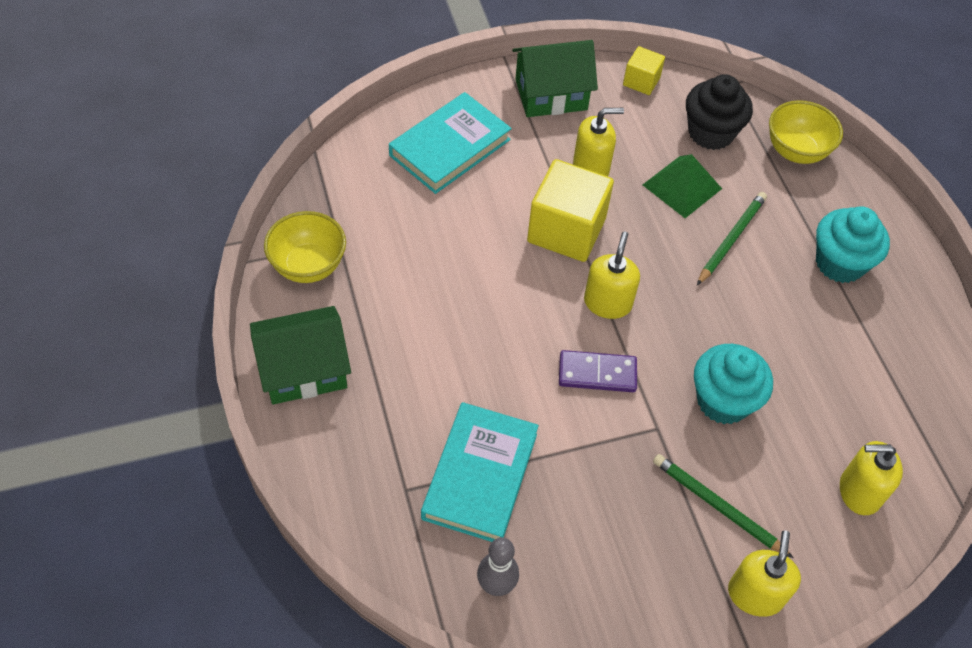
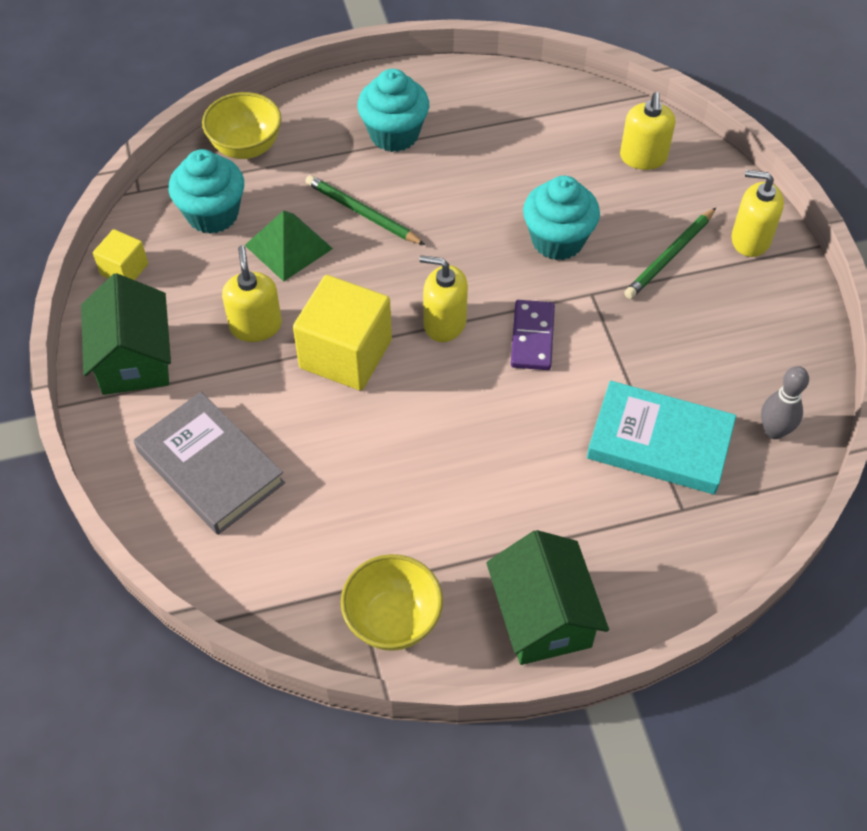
camera: 85 degrees left, 0 degrees up
turquoise book [389,92,512,194] -> grey book [134,392,285,535]
black cupcake [686,74,753,150] -> turquoise cupcake [169,149,244,234]

